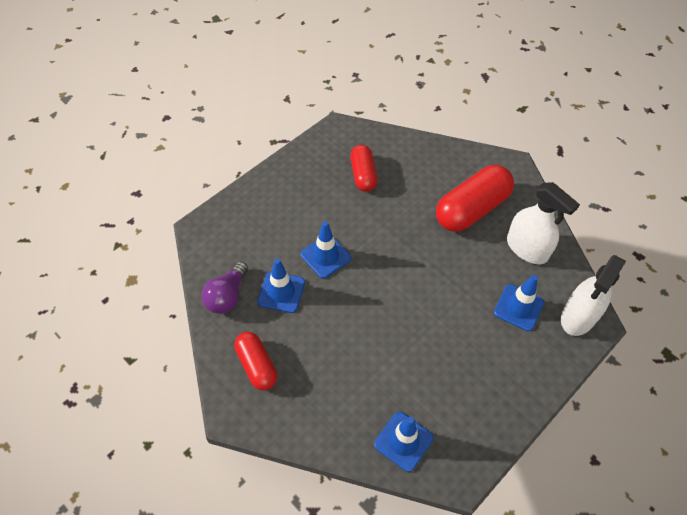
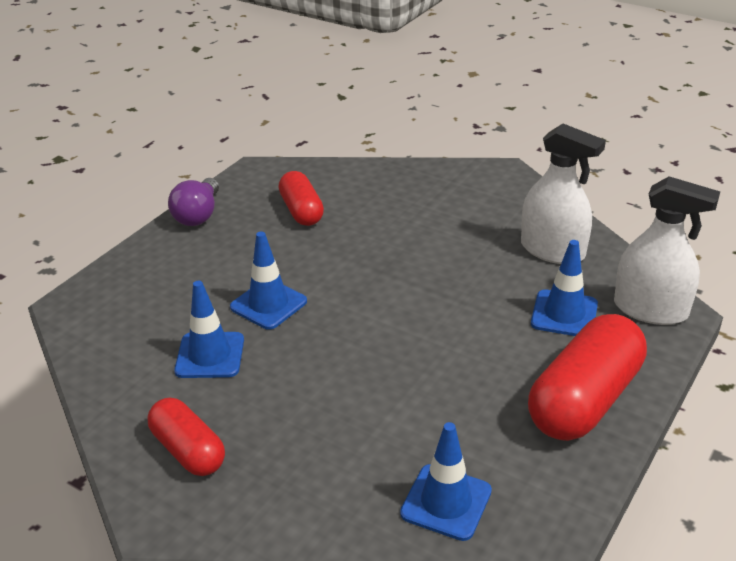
camera: 10 degrees left, 20 degrees down
purple light bulb [202,262,248,314] -> purple light bulb moved to [168,178,219,226]
red capsule [436,165,514,232] -> red capsule moved to [528,314,647,441]
white spray bottle [561,255,626,336] -> white spray bottle turned 90 degrees counterclockwise [614,176,720,325]

